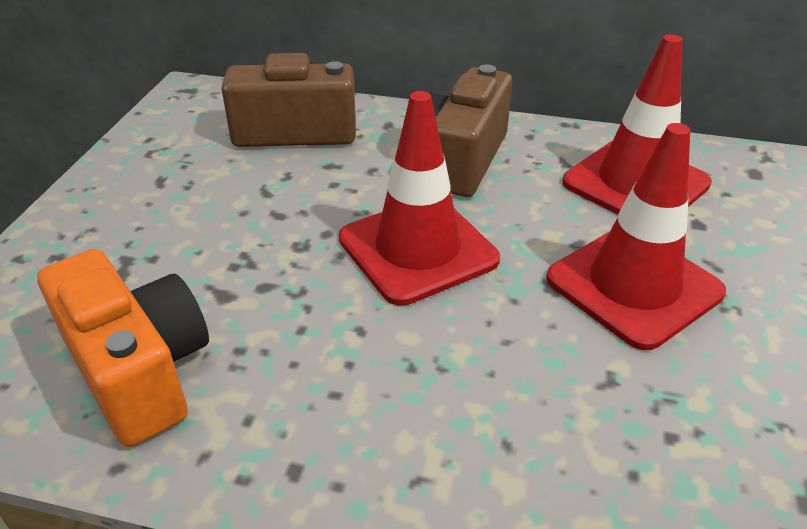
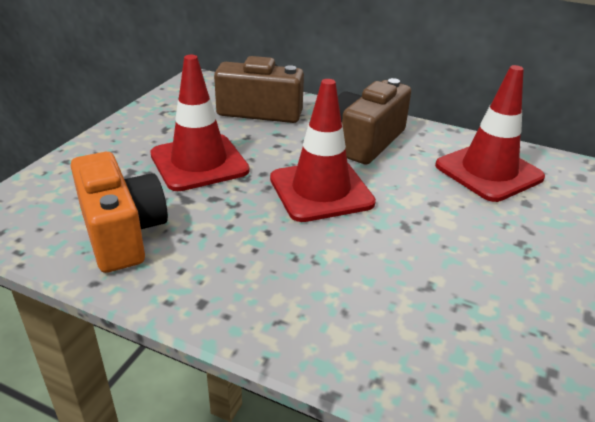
camera: 10 degrees right, 5 degrees down
red traffic cone [546,123,726,350] -> red traffic cone moved to [150,55,250,191]

